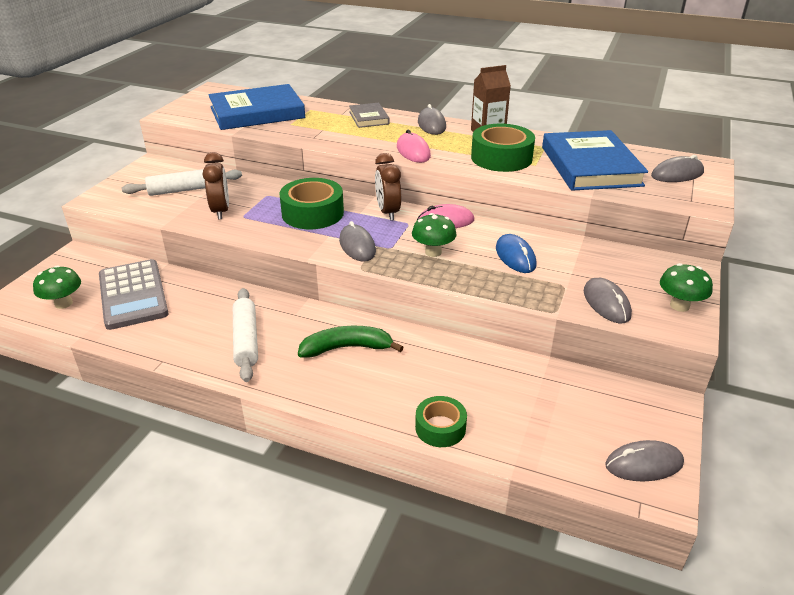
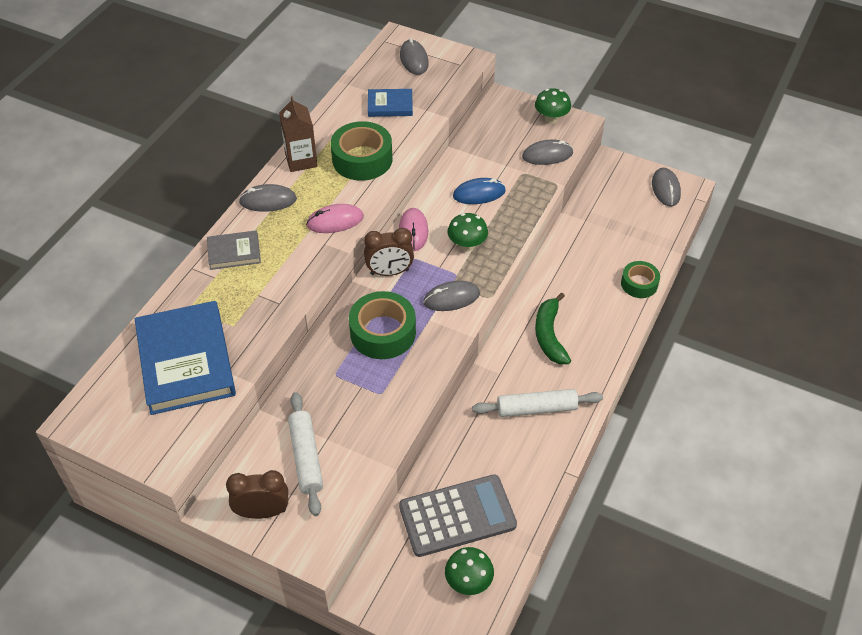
camera: 85 degrees left, 15 degrees up
brown clock [203,152,229,220] -> brown clock moved to [226,470,288,519]
blue book [542,130,648,191] -> blue book [368,89,413,117], size x0.50

